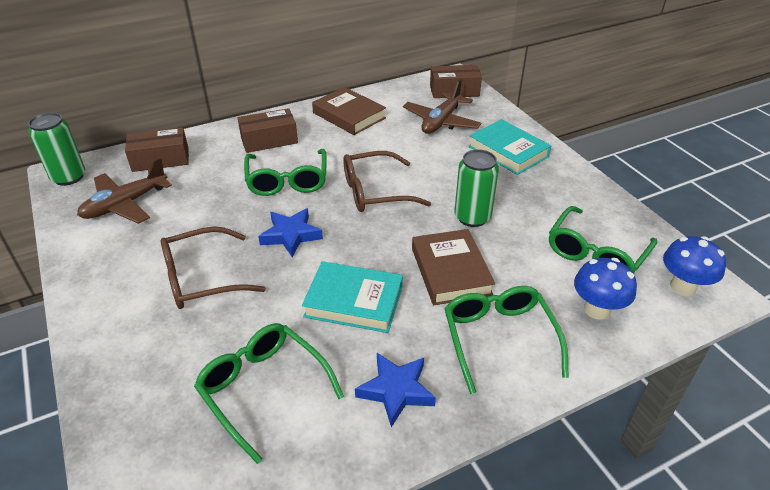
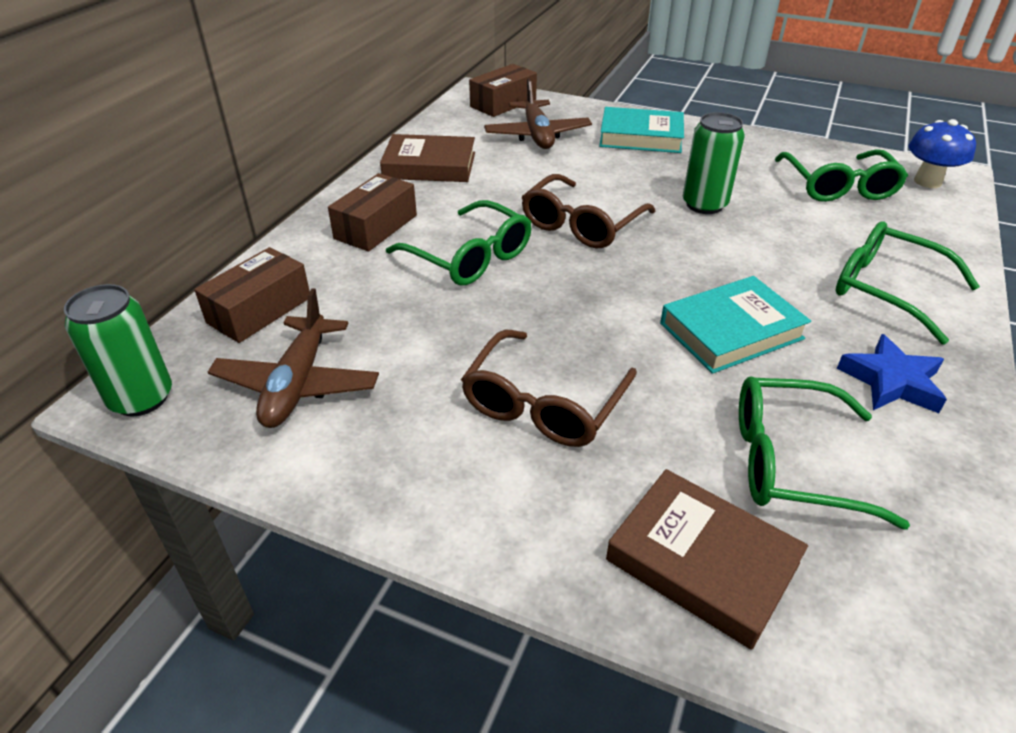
camera: 40 degrees left, 0 degrees up
blue star [258,208,323,257] -> none
brown book [412,229,495,305] -> brown book moved to [606,469,808,650]
blue mushroom [574,258,637,320] -> none

